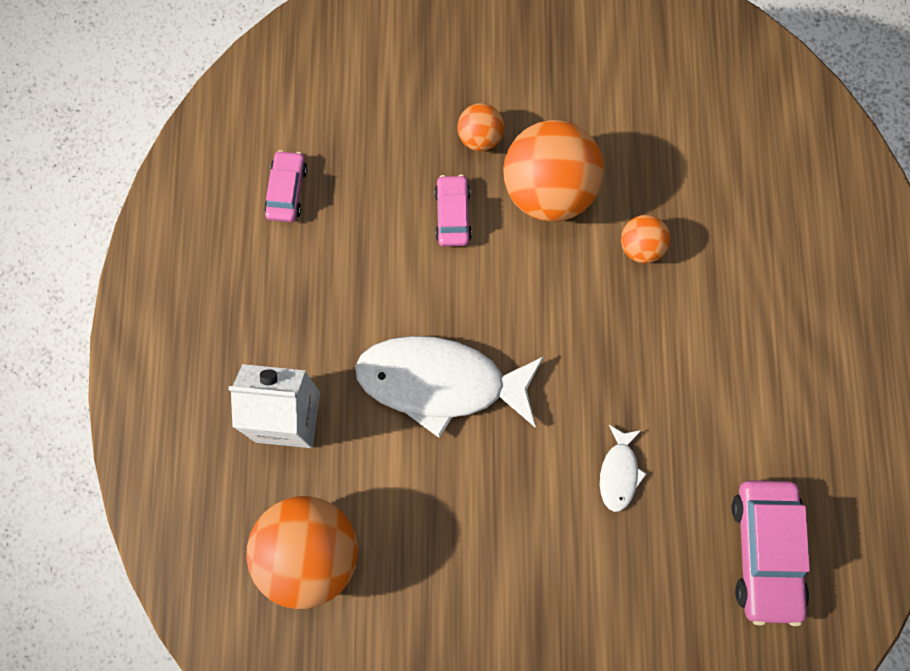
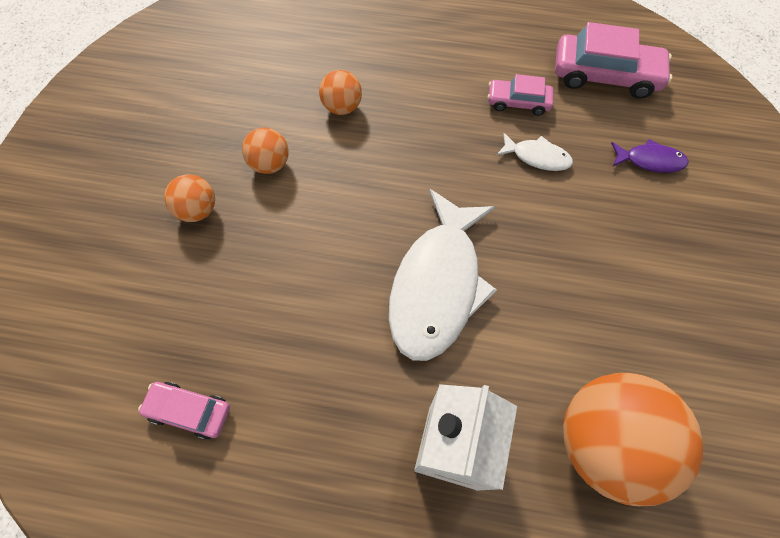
camera: 80 degrees left, 10 degrees down
pink car [434,175,472,246] -> pink car moved to [488,74,554,116]
orange ball [503,120,604,222] -> orange ball [242,127,289,174], size x0.49
none -> purple fish [611,139,689,173]

